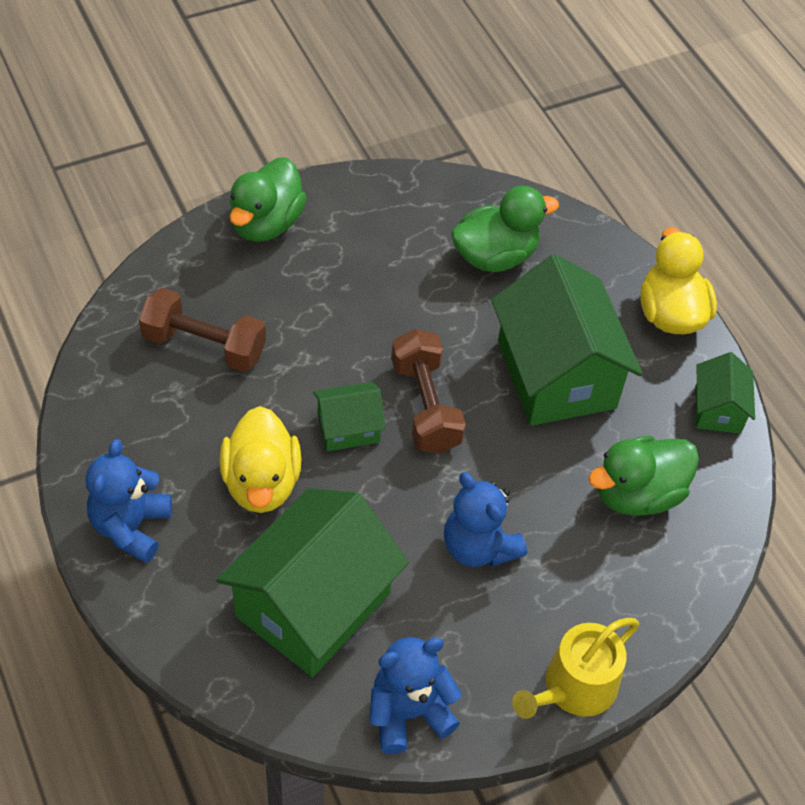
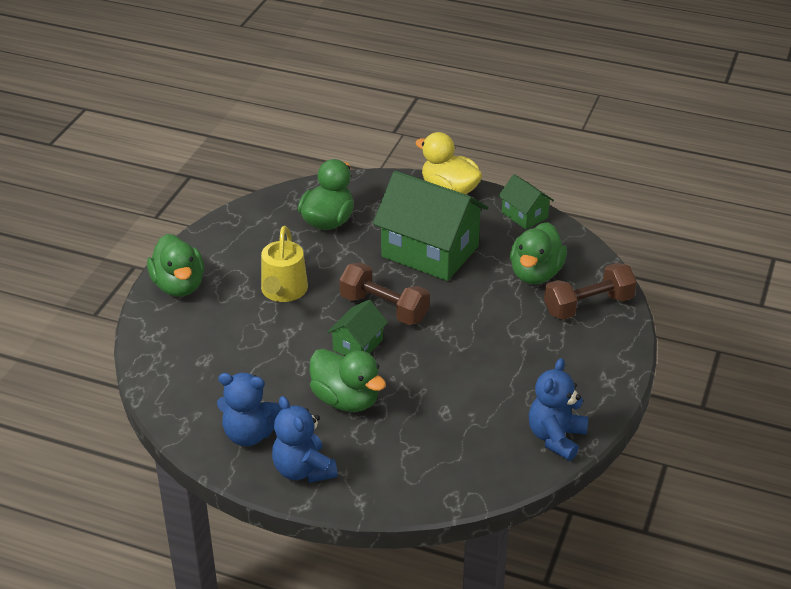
camera: 40 degrees left, 15 degrees down
brown dumbbell [139,288,266,372] -> brown dumbbell moved to [544,263,637,320]
green house [216,488,409,677] -> none
yellow duck [220,406,302,513] -> green duck [309,349,386,412]
blue teddy bear [444,472,527,567] -> blue teddy bear moved to [217,373,282,446]
yellow watering can [512,618,639,719] -> yellow watering can moved to [261,226,308,302]

